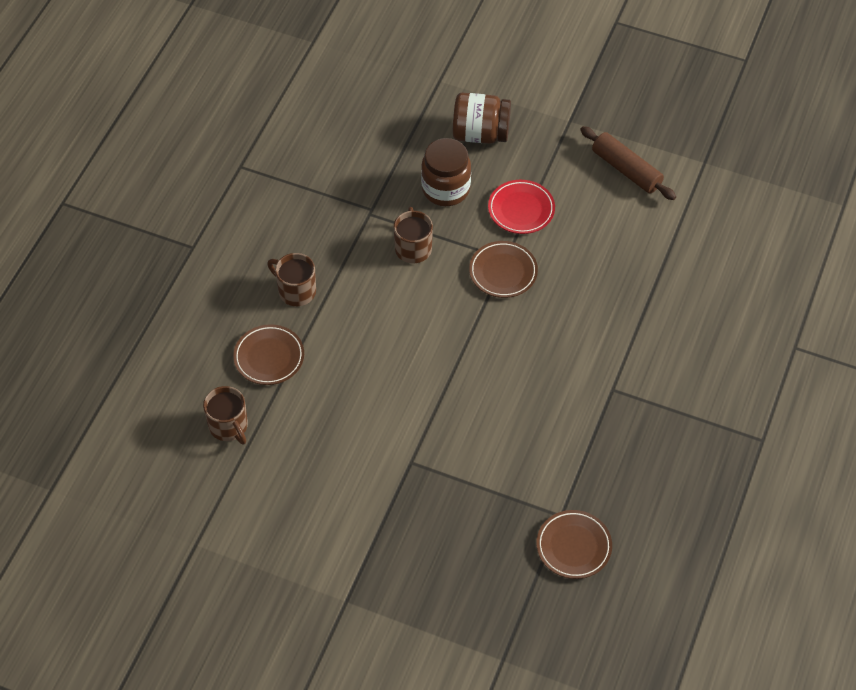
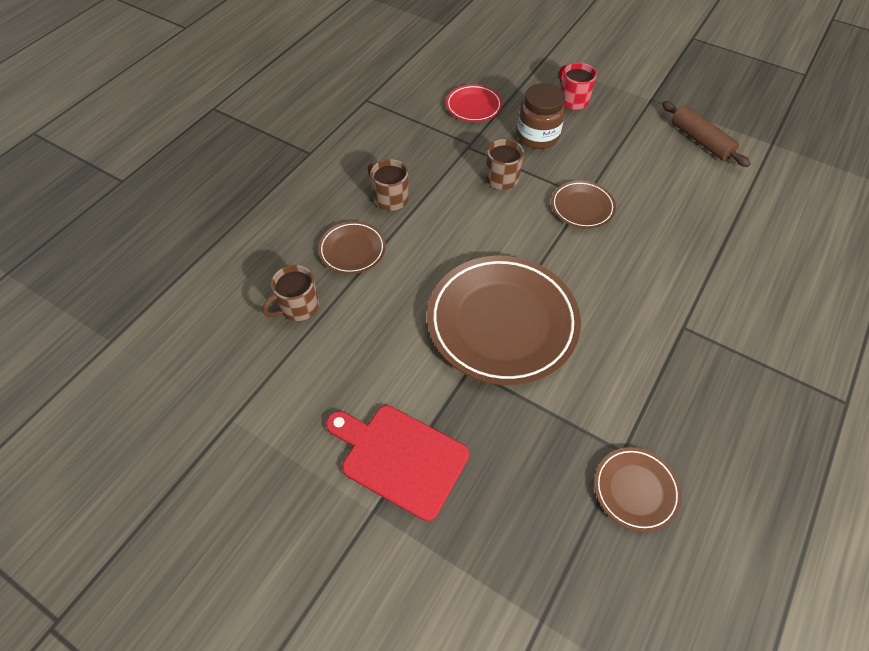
camera: 10 degrees right, 0 degrees up
brown mug [203,386,248,445] -> brown mug turned 75 degrees clockwise [262,265,319,321]
brown jar [453,93,511,144] -> red mug [559,63,597,110]
red plate [488,180,555,234] -> red plate moved to [446,84,502,122]
none -> red cutting board [326,405,469,521]
none -> brown plate [427,256,581,385]

